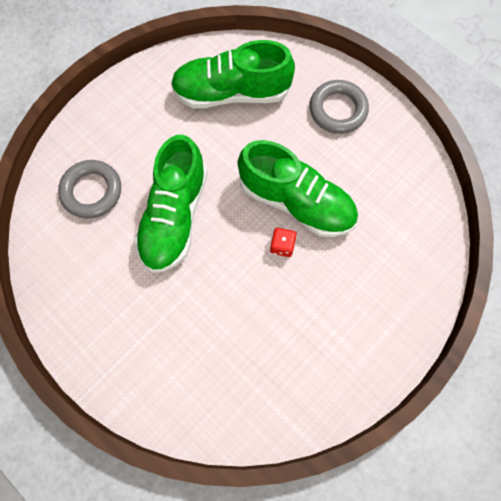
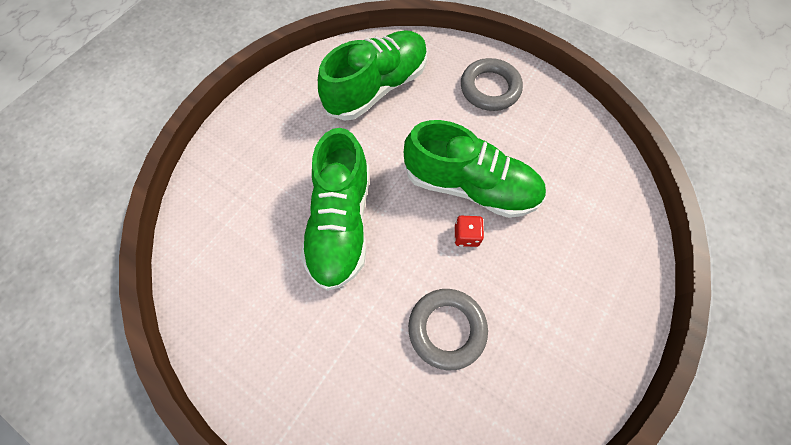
camera: 10 degrees left, 5 degrees down
grey ring [58,160,121,218] -> grey ring moved to [408,289,488,371]
green shoe [171,40,295,108] -> green shoe turned 150 degrees clockwise [318,30,427,120]

